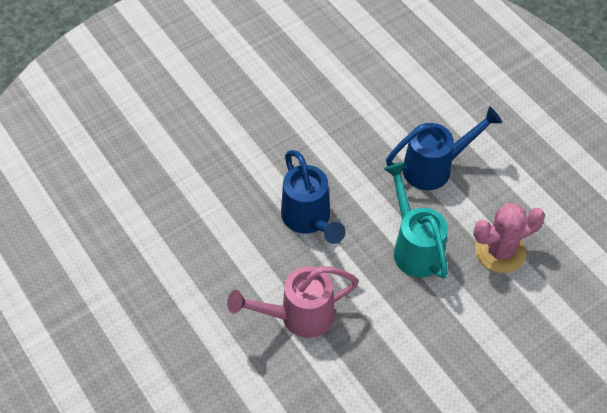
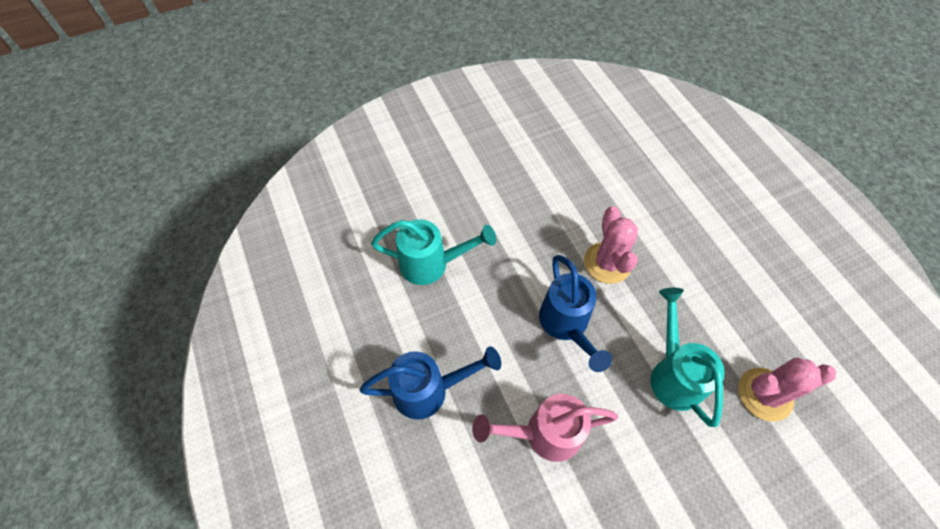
camera: 10 degrees right, 5 degrees up
blue watering can [386,106,502,190] -> blue watering can moved to [360,346,501,419]
none -> turquoise watering can [371,219,496,285]
none -> pink cactus [584,206,638,284]

